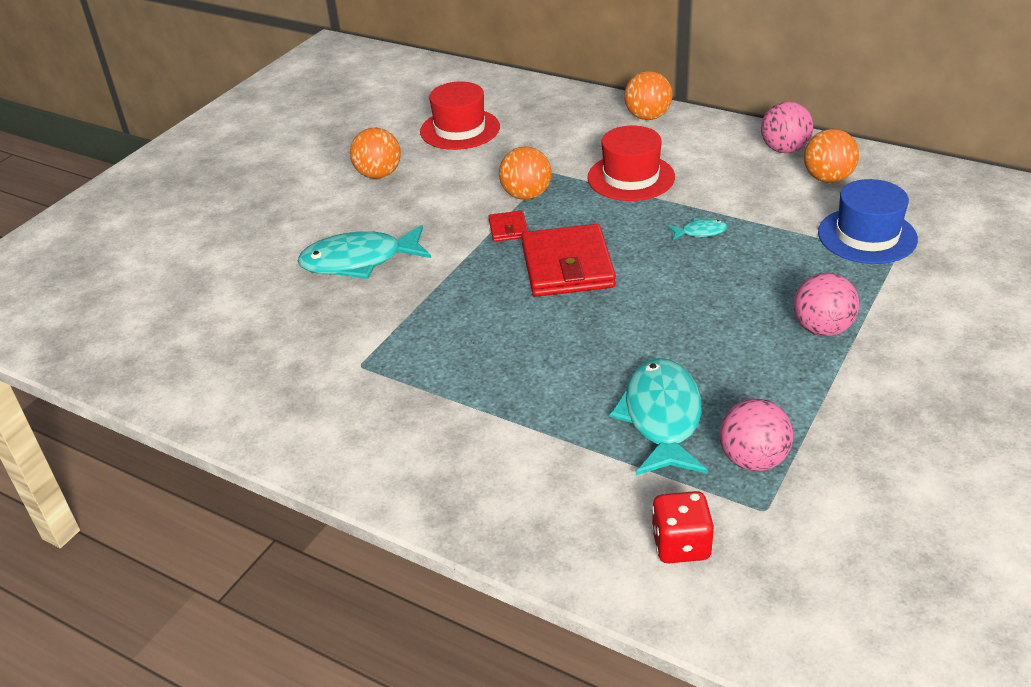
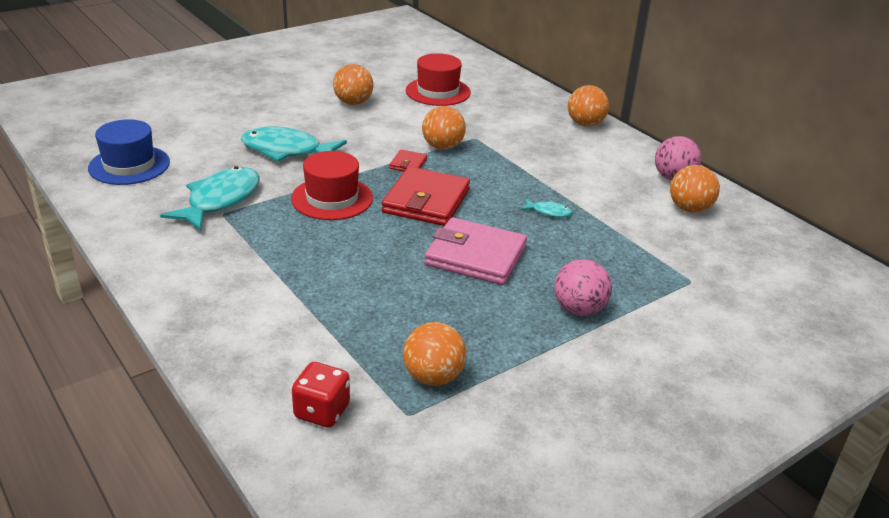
camera: 20 degrees right, 5 degrees down
red hat [587,126,675,201] -> red hat moved to [291,151,373,220]
turquoise fish [609,358,708,475] -> turquoise fish moved to [160,166,260,231]
pink ball [719,399,793,471] -> orange ball [403,322,466,386]
blue hat [818,179,918,264] -> blue hat moved to [88,119,170,185]
none -> pink wallet [425,217,527,285]

